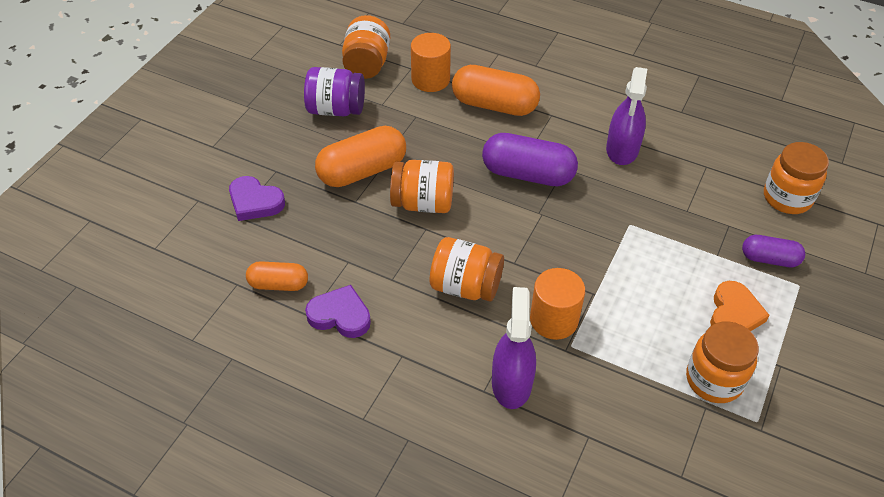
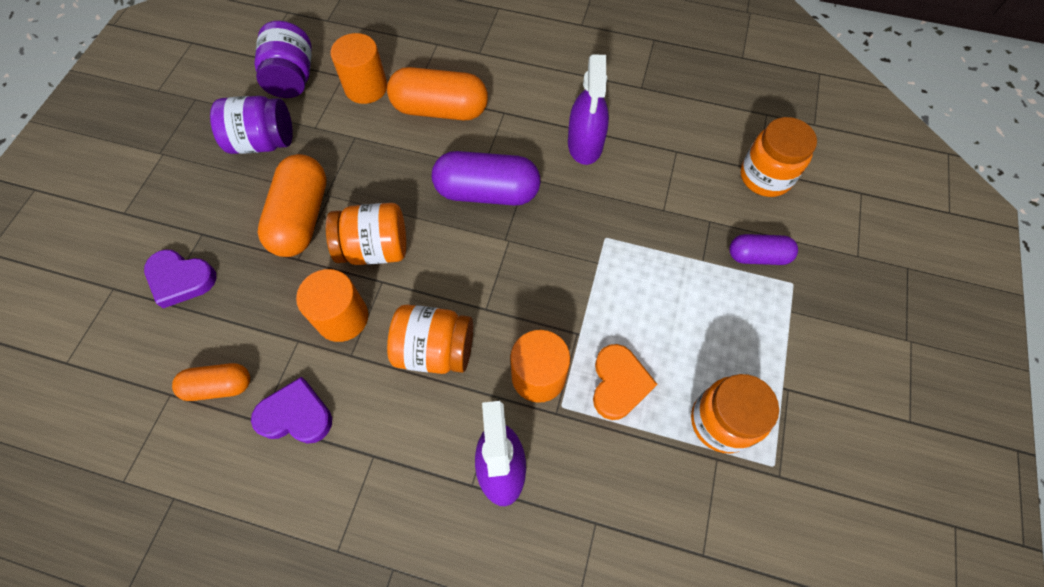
camera: 10 degrees left, 15 degrees up
orange capsule [315,126,406,187] -> orange capsule turned 45 degrees counterclockwise [258,154,326,257]
orange jar [342,15,390,79] -> purple jar [254,21,312,98]
orange heart [710,281,769,331] -> orange heart moved to [593,344,657,420]
none -> orange cylinder [296,269,368,342]

